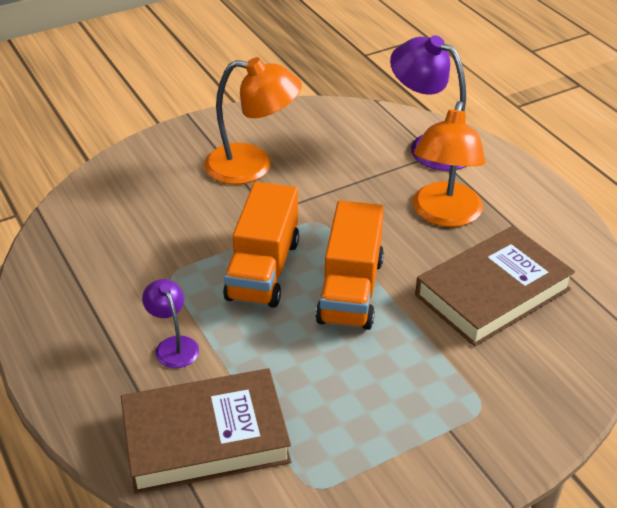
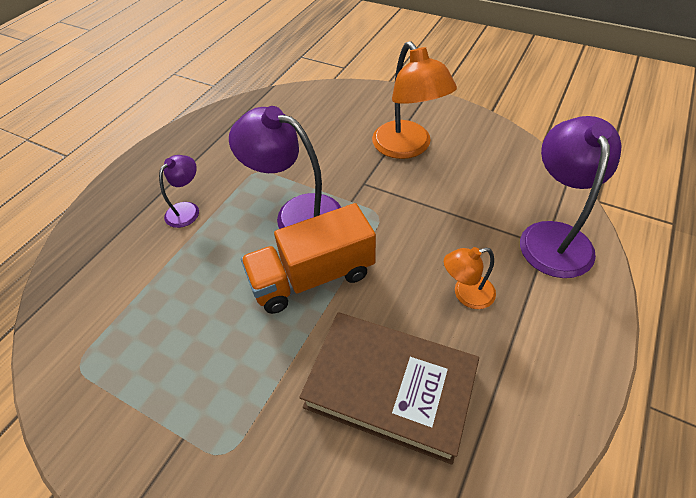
camera: 60 degrees right, 10 degrees up
brown book [121,368,291,494] -> none
orange truck [223,182,299,308] -> purple lamp [229,106,342,229]
orange lamp [413,101,485,227] -> orange lamp [444,247,496,309], size x0.53

